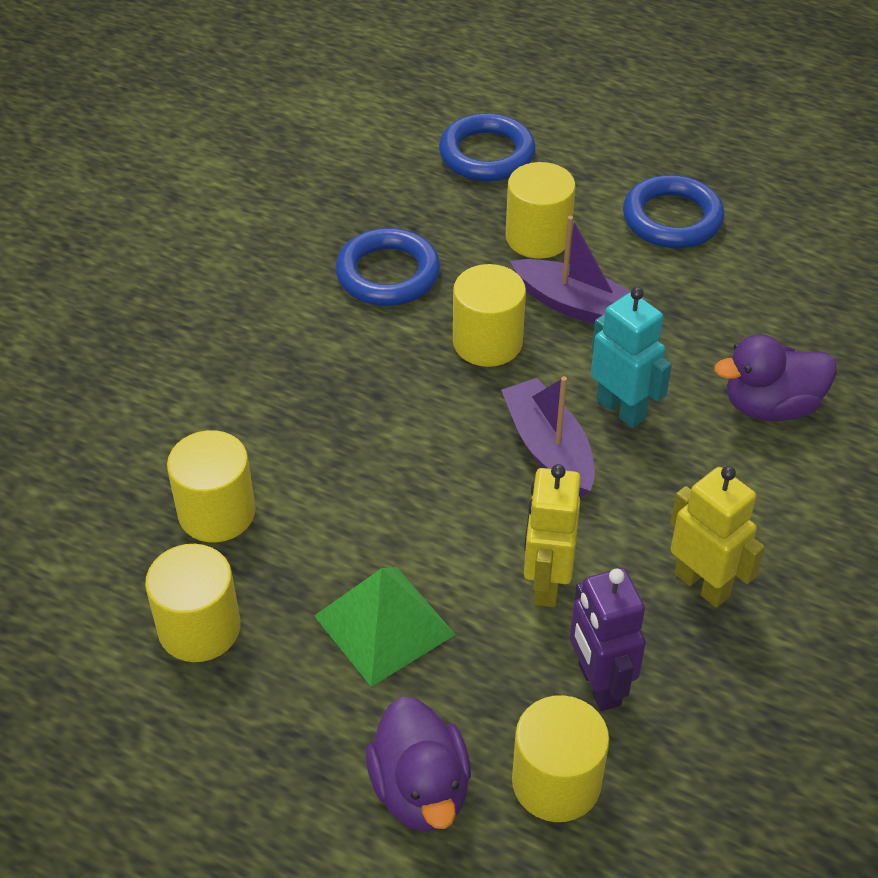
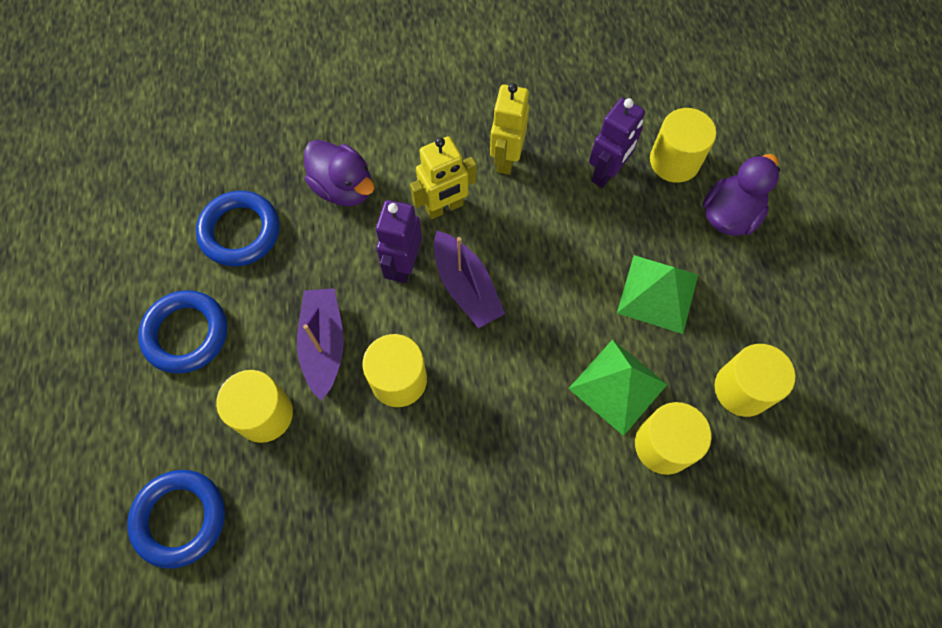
camera: 125 degrees left, 20 degrees up
blue ring [335,228,440,306] -> blue ring moved to [196,191,279,267]
purple boat [501,376,595,498] -> purple boat turned 60 degrees counterclockwise [434,231,505,328]
yellow robot [524,464,581,607] -> yellow robot moved to [410,136,477,219]
turquoise robot [591,287,672,428] -> purple robot [376,200,422,283]
none -> green pyramid [568,339,668,436]

